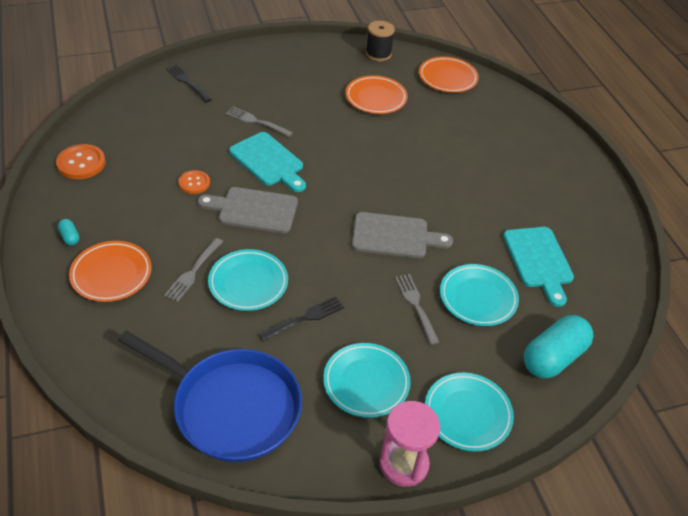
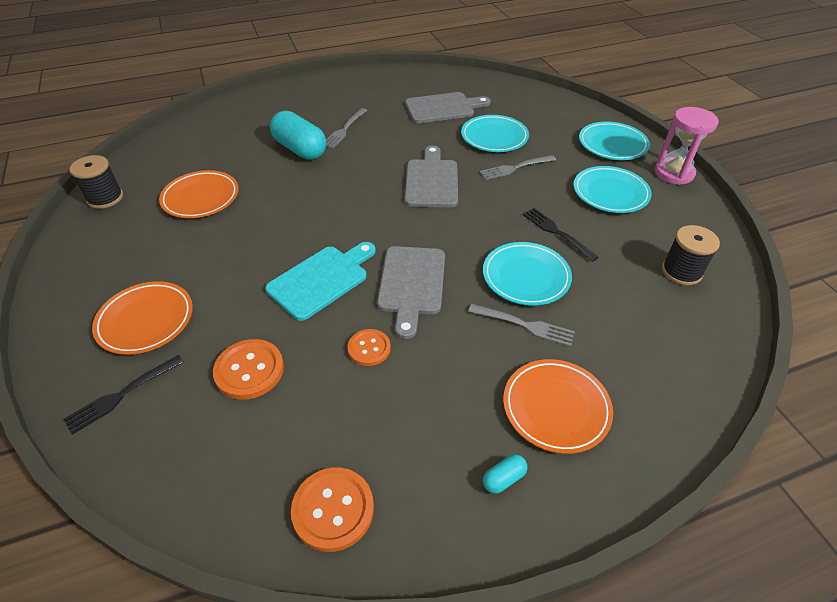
camera: 90 degrees left, 0 degrees up
blue pan [118,331,302,462] -> black spool [662,225,720,285]
grey fork [226,107,293,137] -> grey fork moved to [326,108,367,148]
orange plate [419,56,479,93] -> orange plate moved to [92,281,193,355]
turquoise cutting board [503,227,574,307] -> grey cutting board [405,92,491,123]
turquoise capsule [524,315,594,378] -> turquoise capsule moved to [270,111,326,160]
none -> orange button [213,339,284,400]

